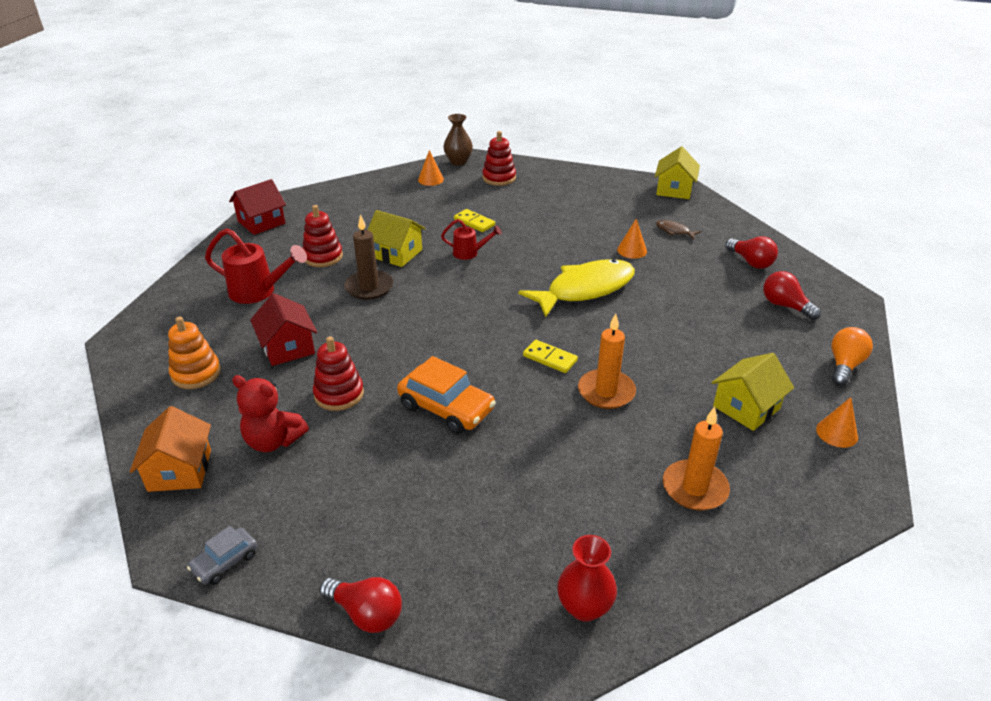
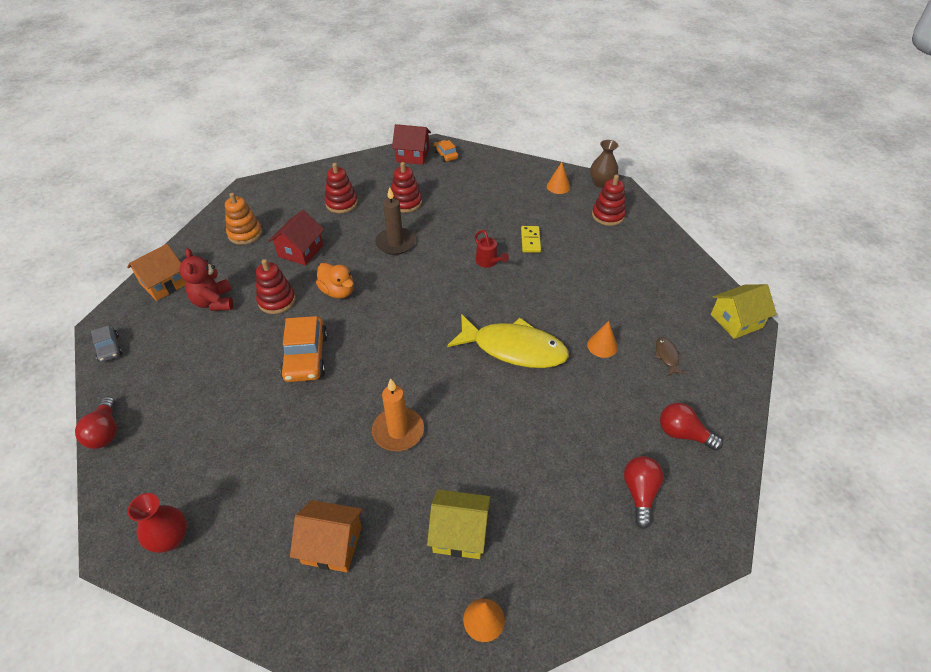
camera: 50 degrees right, 10 degrees up
grey car [187,526,257,585] -> grey car turned 120 degrees counterclockwise [91,325,122,362]
red watering can [205,228,307,304] -> red stacking toy [325,163,358,213]
yellow house [368,210,426,267] -> none
yellow domino [523,340,578,373] -> none
orange candle [663,406,730,511] -> orange house [290,500,363,572]
red light bulb [725,236,778,269] -> red light bulb turned 105 degrees clockwise [660,403,723,451]
orange light bulb [831,327,873,385] -> none
none -> orange duck [316,263,354,299]
none -> orange car [434,140,458,162]

